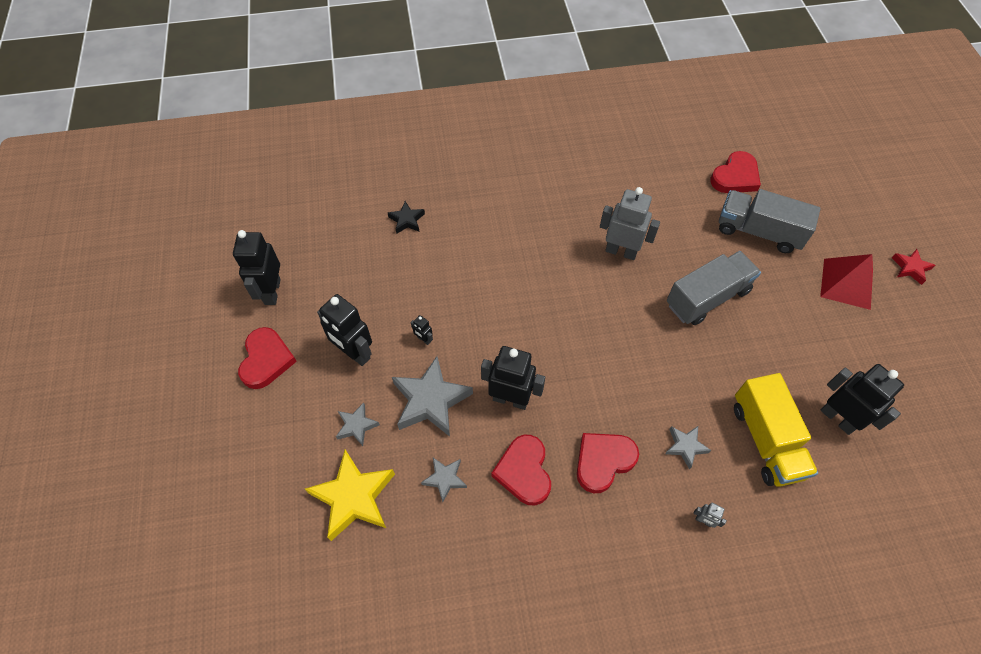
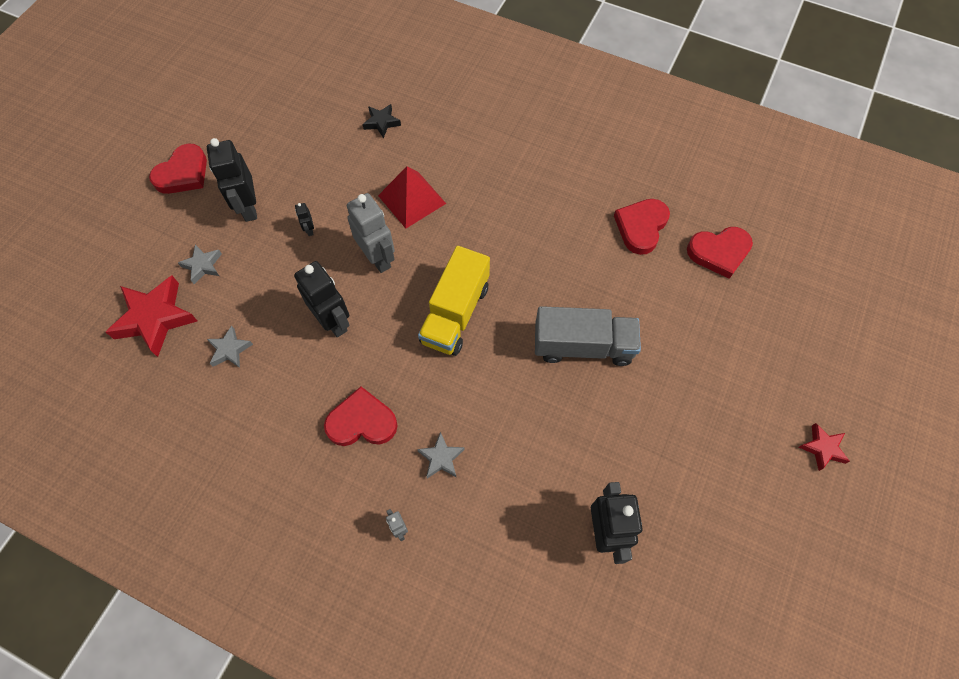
camera: 35 degrees right, 5 degrees up
black robot [233,230,281,305] -> none
yellow star [305,450,395,541] -> red star [106,276,197,357]
grey star [392,356,473,437] -> none
red heart [491,435,551,506] -> red heart moved to [614,199,670,255]
grey robot [600,187,660,260] -> grey robot moved to [347,193,395,273]
grey truck [719,189,821,253] -> none
yellow truck [734,373,818,487] -> yellow truck moved to [418,246,490,356]
red pyramid [820,254,873,310] -> red pyramid moved to [378,166,446,228]

